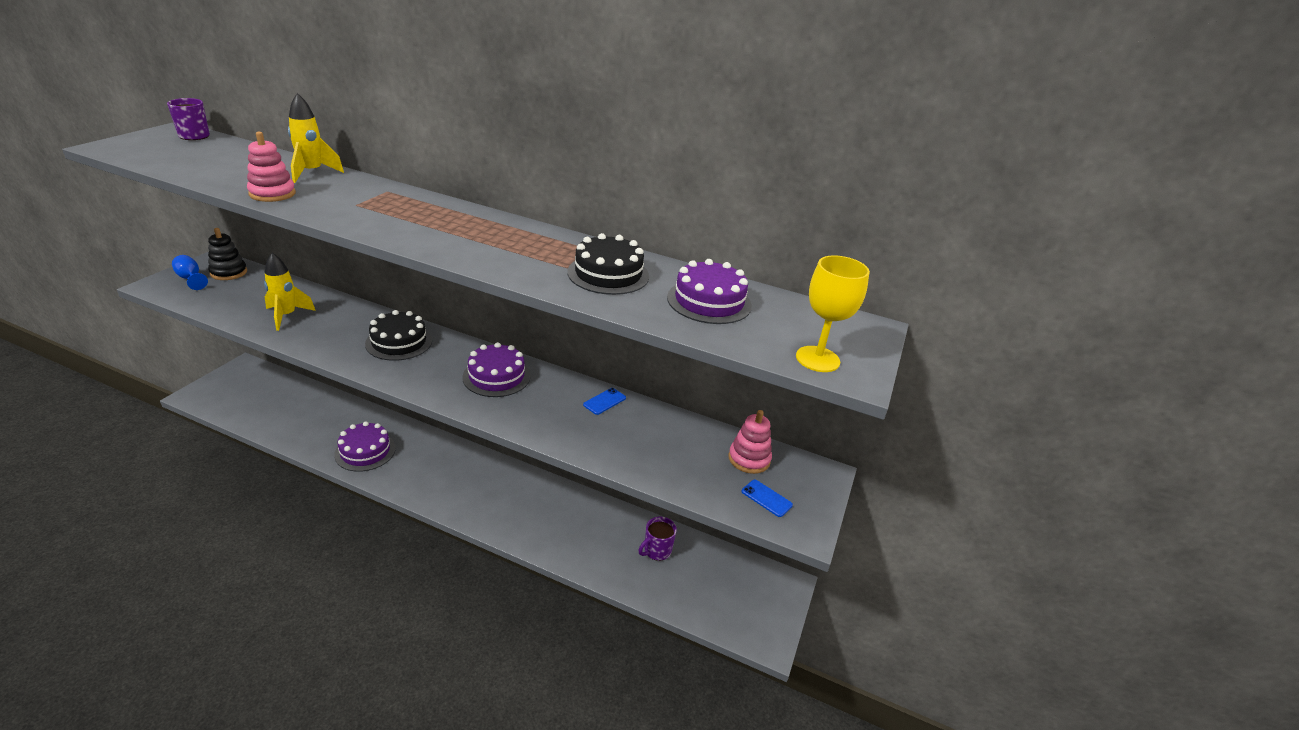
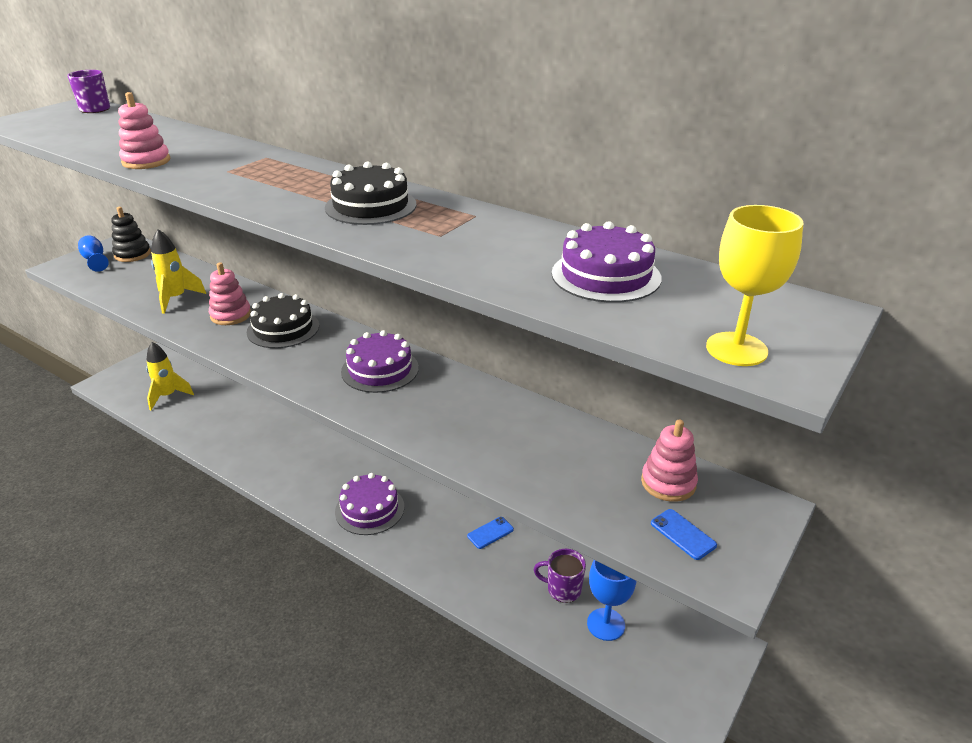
camera: 15 degrees right, 0 degrees up
yellow rocket [288,93,344,183] -> yellow rocket moved to [146,342,194,410]
purple cake [334,421,396,472] -> purple cake moved to [335,473,404,535]
black cake [568,233,649,295] -> black cake moved to [325,162,417,225]
blue phone [583,388,626,415] -> blue phone moved to [467,517,514,549]
purple mug [638,517,677,561] -> purple mug turned 45 degrees clockwise [533,549,586,603]
none -> pink stacking toy [209,262,251,325]
none -> blue goblet [587,560,637,641]

